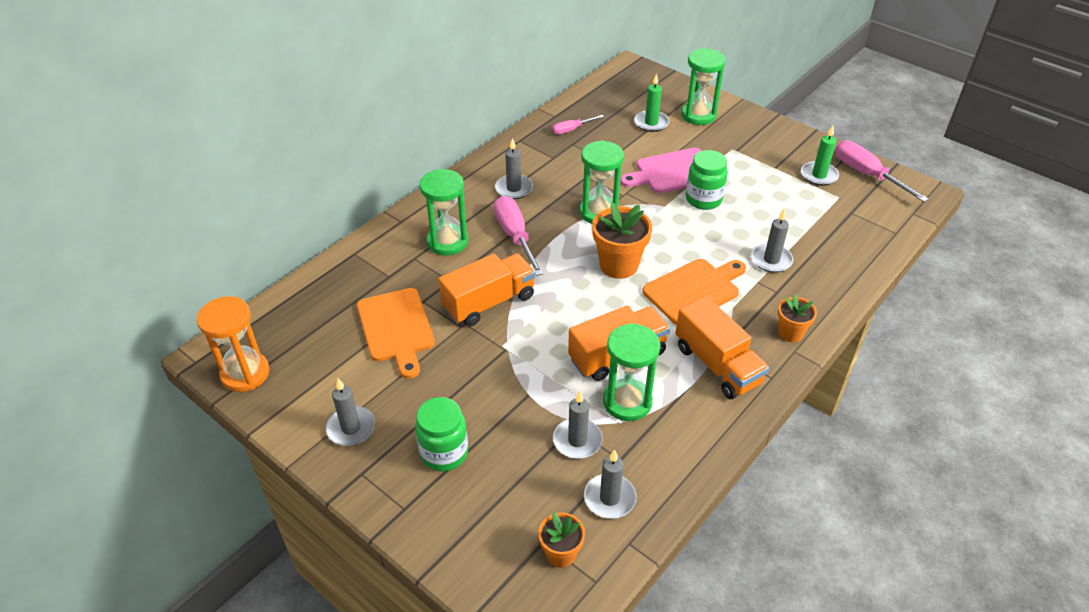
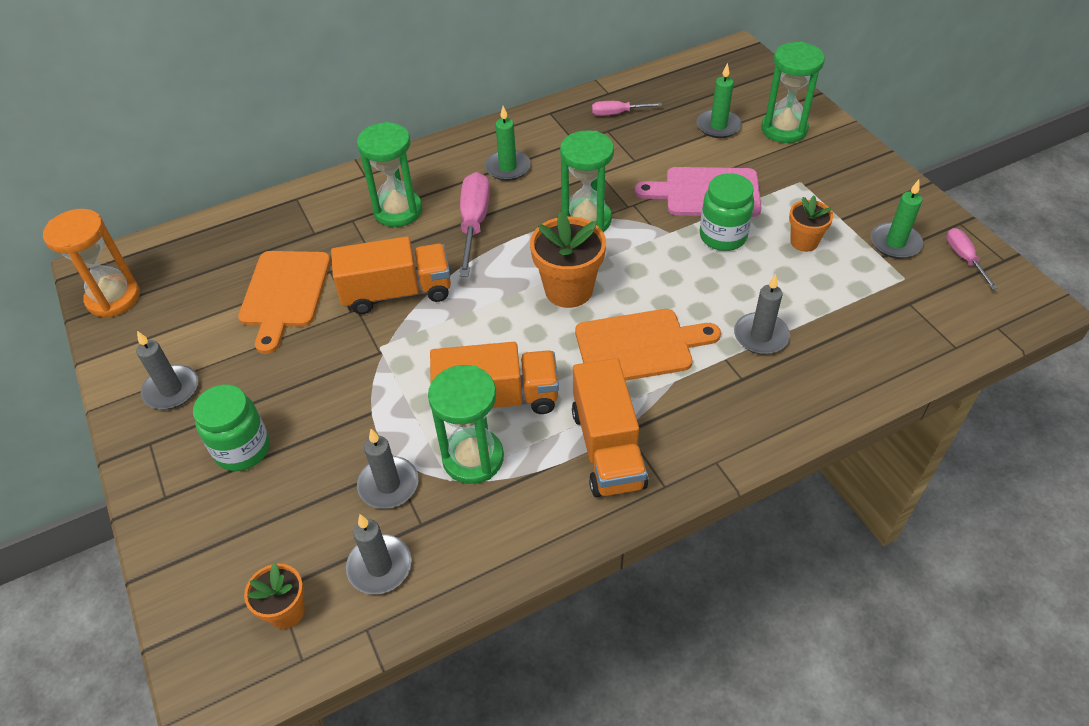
camera: 25 degrees right, 5 degrees up
grey candle [495,138,533,199] -> green candle [485,106,531,181]
orange flower pot [778,294,817,342] -> orange flower pot moved to [789,196,833,252]
pink screwdriver [835,140,929,202] -> pink screwdriver [946,228,997,290], size x0.56

